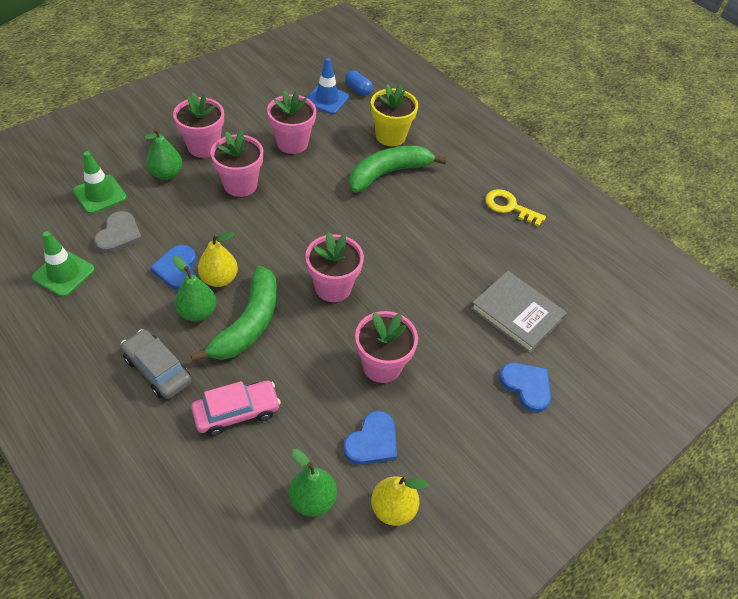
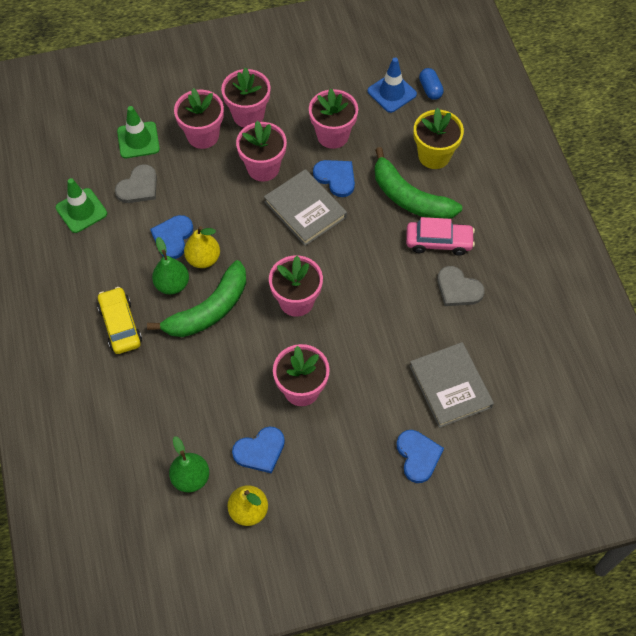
camera: 30 degrees right, 10 degrees up
grey car [121,329,191,399] -> yellow car [97,287,142,354]
green pear [144,128,182,180] -> pink flower pot [174,88,224,149]
pink car [191,381,281,436] -> pink car moved to [406,217,475,255]
green banana [349,146,447,193] -> green banana turned 135 degrees counterclockwise [375,147,462,219]
yellow key [485,189,546,227] -> none
none -> grey book [264,169,347,246]
none -> blue heart [313,160,355,197]
none -> grey heart [437,266,485,306]

